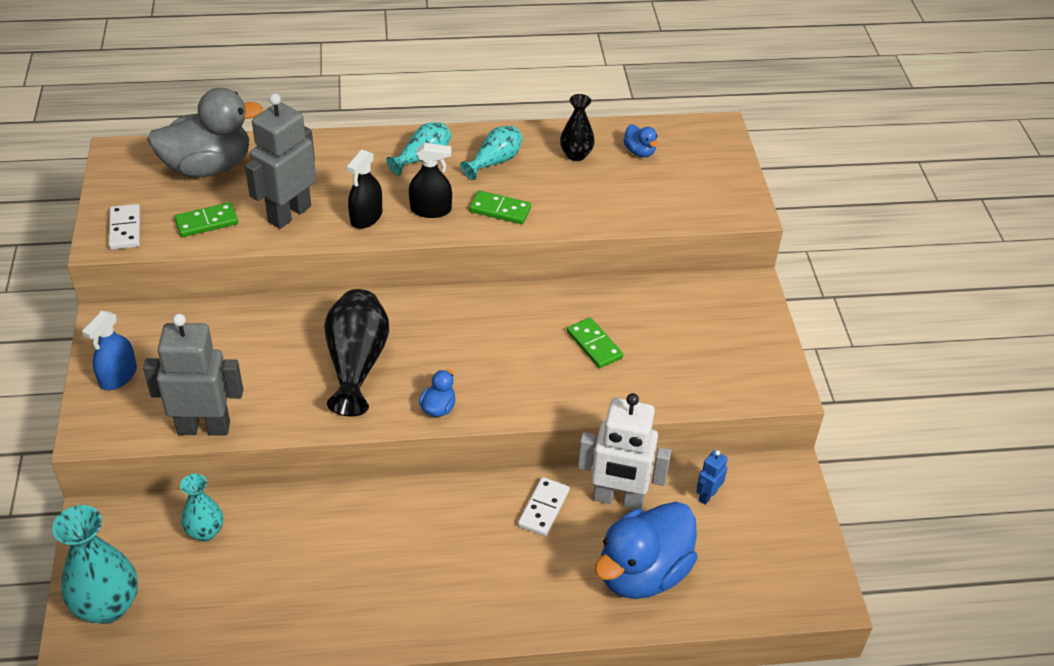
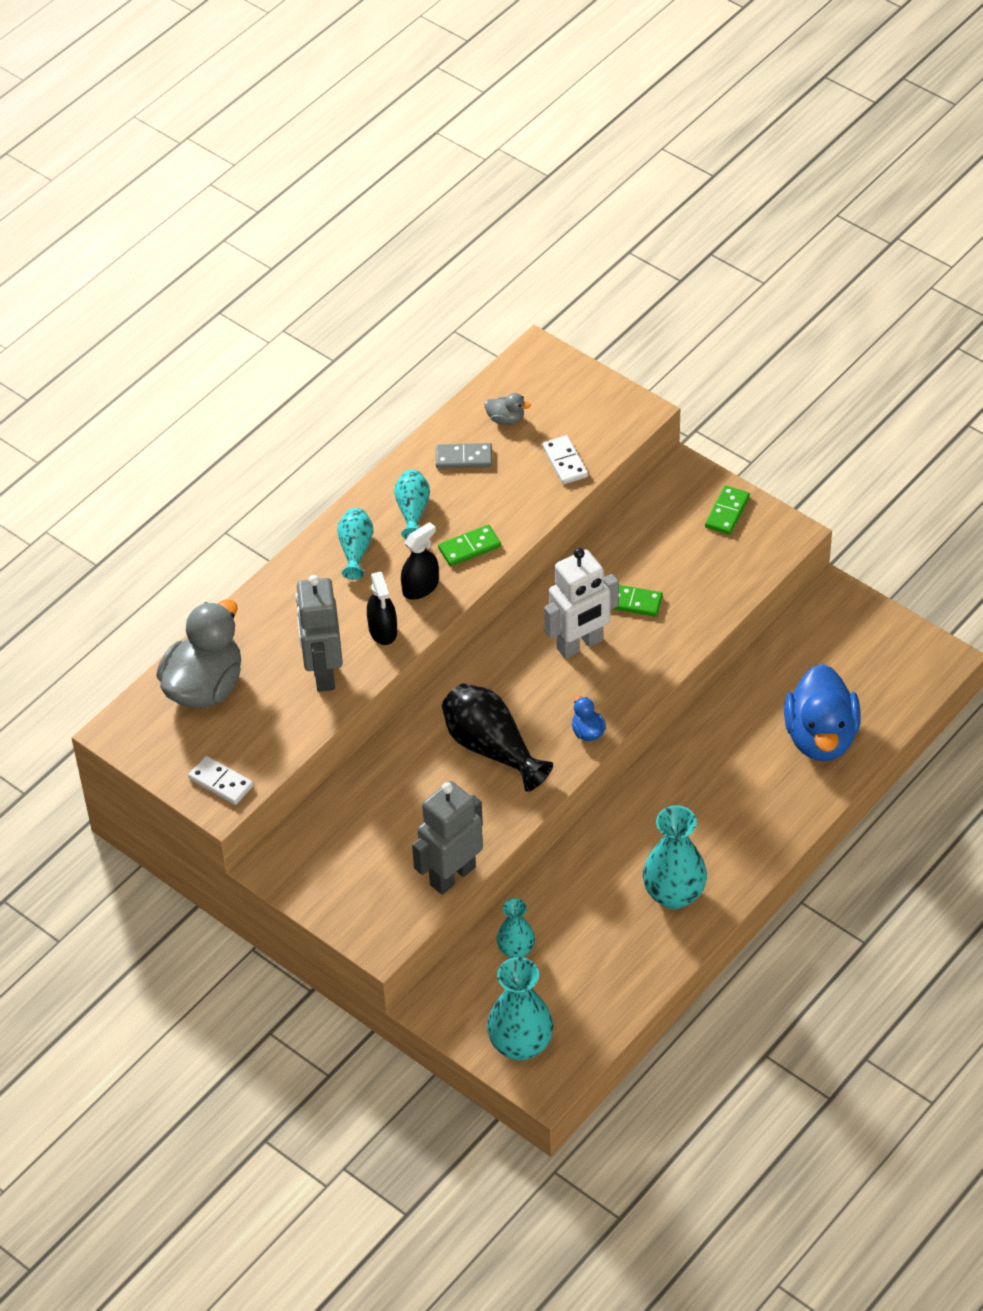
camera: 40 degrees left, 5 degrees up
blue spray bottle [82,311,137,390] -> none
green domino [174,202,238,237] -> green domino moved to [705,485,750,535]
white domino [518,477,570,536] -> white domino moved to [542,435,588,484]
black vase [560,94,595,161] -> grey domino [436,443,492,469]
white robot [578,393,671,509] -> white robot moved to [544,548,619,659]
blue duck [623,124,659,157] -> grey duck [484,393,531,425]
blue robot [696,450,727,505] -> none
none -> turquoise vase [643,805,707,909]

